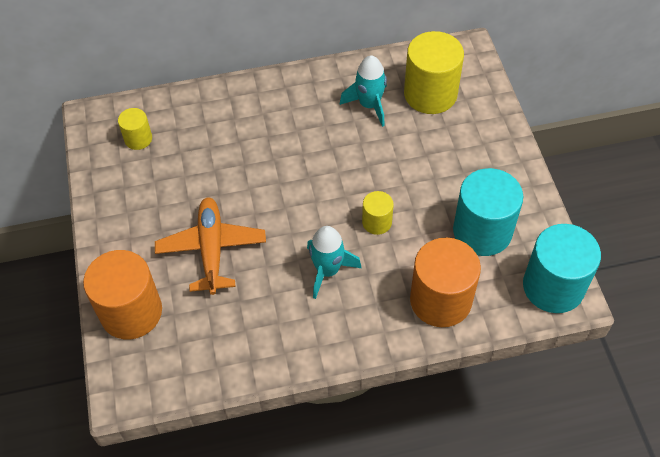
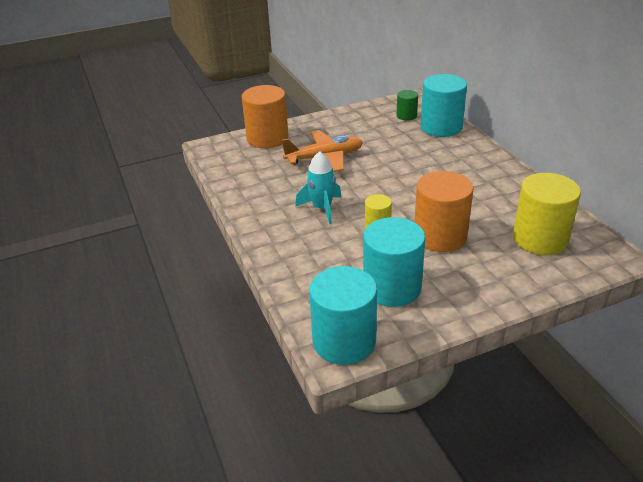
camera: 80 degrees right, 20 degrees down
yellow cylinder [118,108,152,150] -> green cylinder [397,90,418,121]
turquoise rocket [340,55,387,127] -> none
orange cylinder [410,238,481,327] -> orange cylinder moved to [414,171,473,252]
none -> turquoise cylinder [421,74,467,137]

